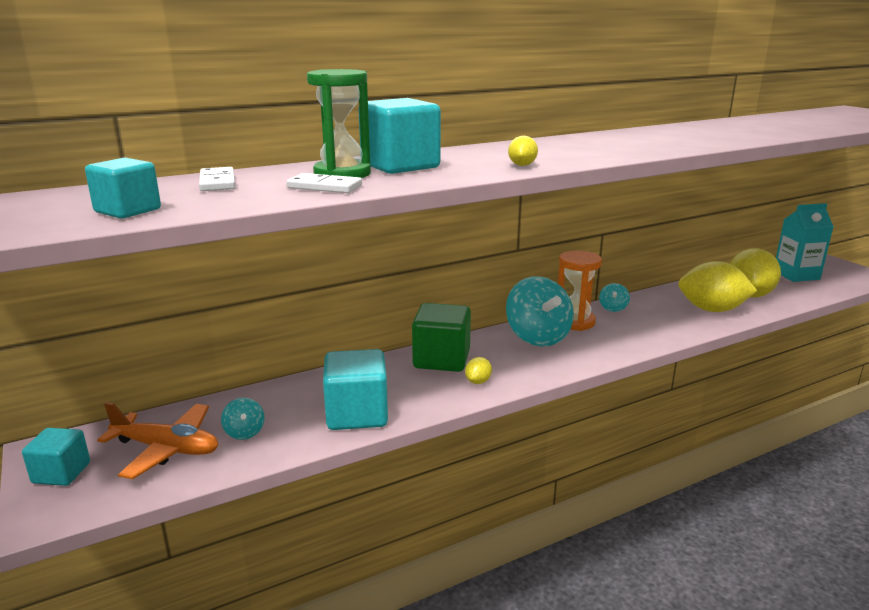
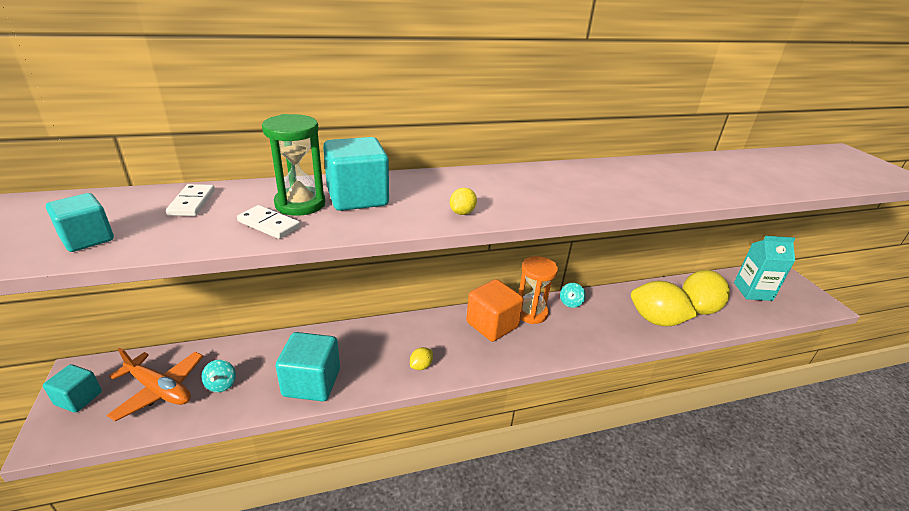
camera: 10 degrees right, 10 degrees up
green cube [412,303,471,372] -> none
turquoise spinning top [506,276,574,346] -> orange cube [466,279,524,342]

